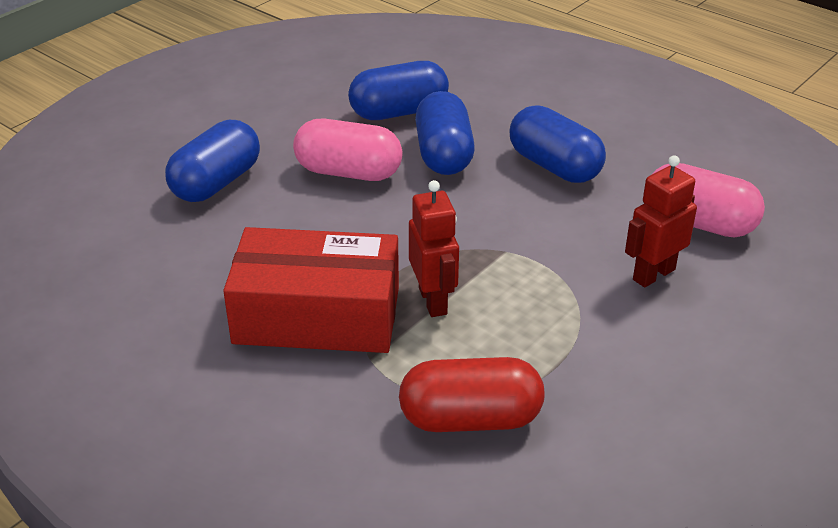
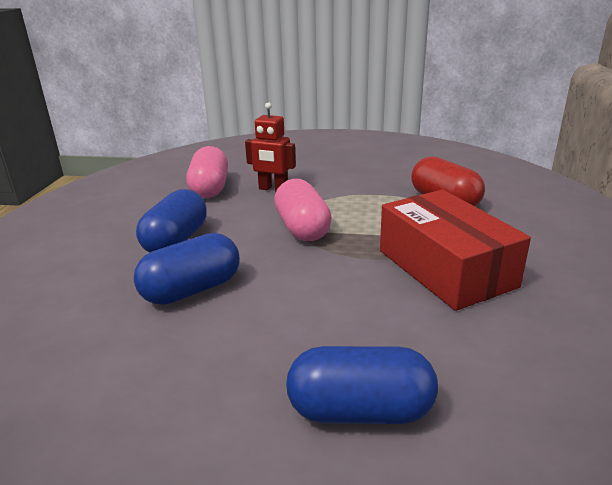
camera: 120 degrees left, 10 degrees down
pink capsule [293,119,403,181] -> pink capsule moved to [274,179,332,241]
blue capsule [348,61,449,120] -> none
red robot [409,180,459,317] -> none

